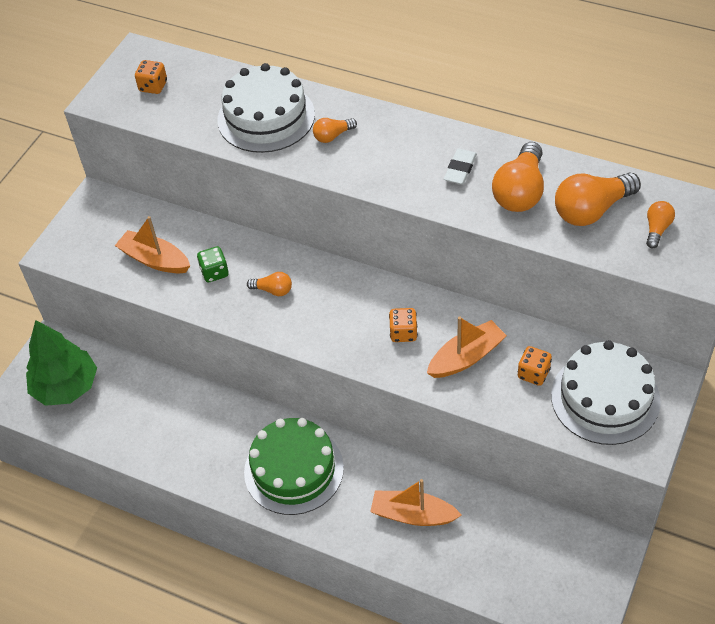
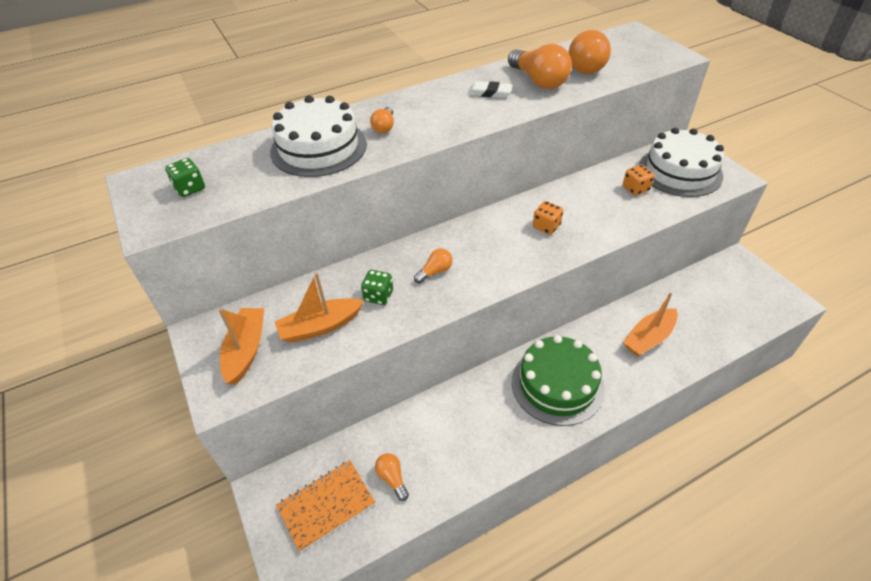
camera: 55 degrees left, 5 degrees down
green tree [26,320,97,406] -> orange notebook [276,460,375,552]
orange dice [135,60,167,94] -> green dice [165,158,205,197]
orange boat [427,317,507,378] -> orange boat moved to [218,308,264,385]
white eraser [444,149,477,185] -> white eraser turned 45 degrees counterclockwise [468,81,513,98]
orange light bulb [646,201,675,249] -> orange light bulb moved to [375,453,409,501]

